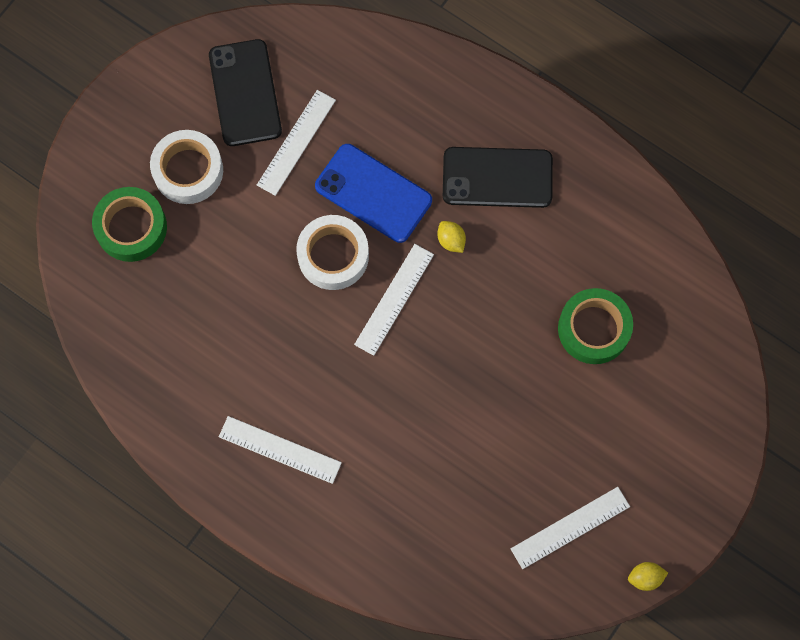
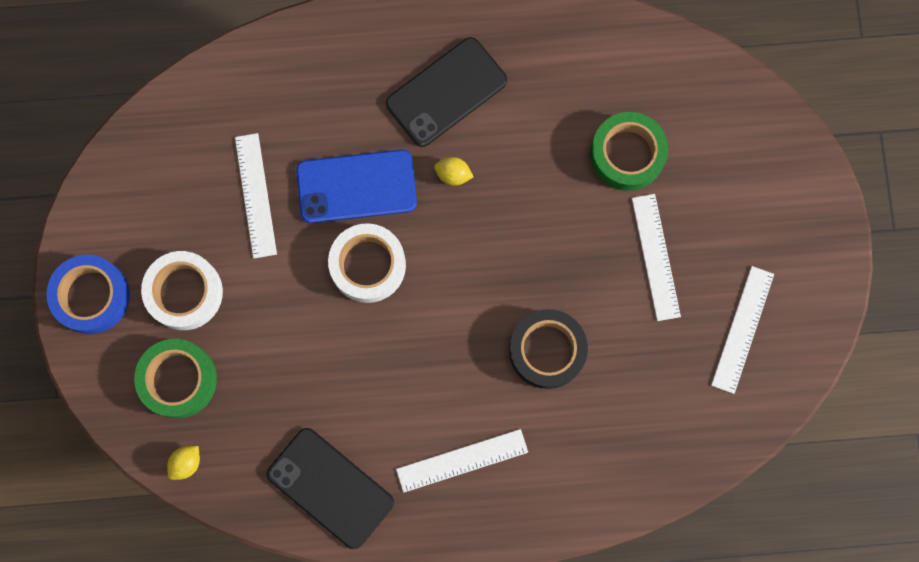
camera: 40 degrees left, 5 degrees up
black phone [209,39,282,146] -> black phone moved to [267,428,394,549]
white ruler [354,244,434,356] -> white ruler moved to [632,194,681,321]
yellow lemon [628,562,668,591] -> yellow lemon moved to [167,446,200,480]
none -> blue tape [47,255,130,334]
none -> black tape [509,309,588,389]

